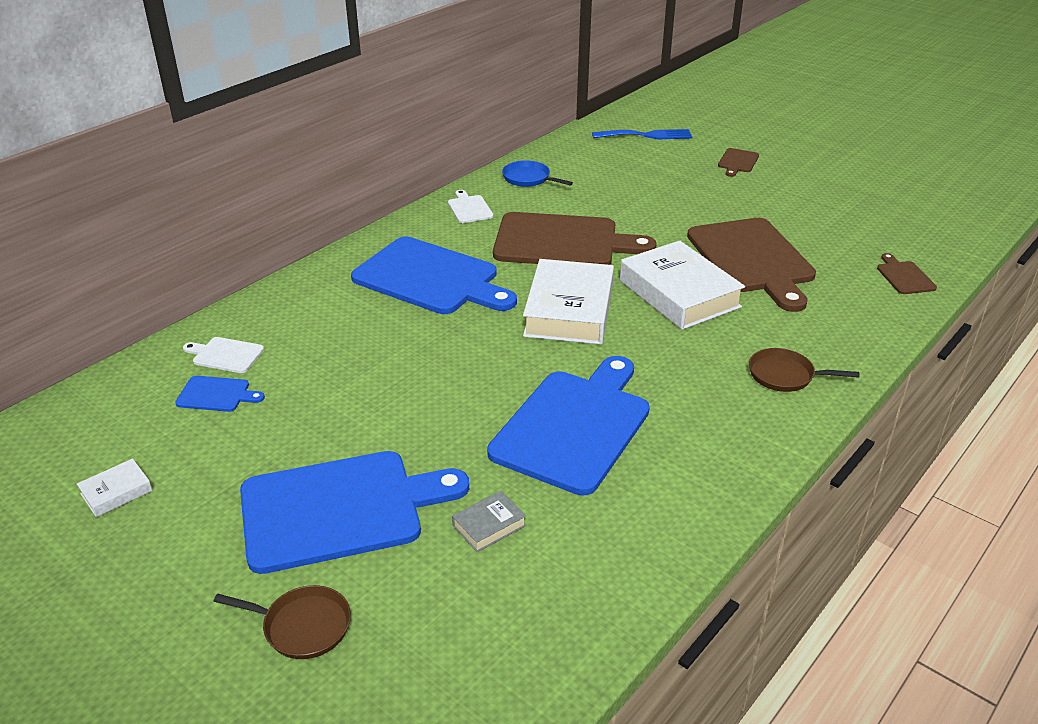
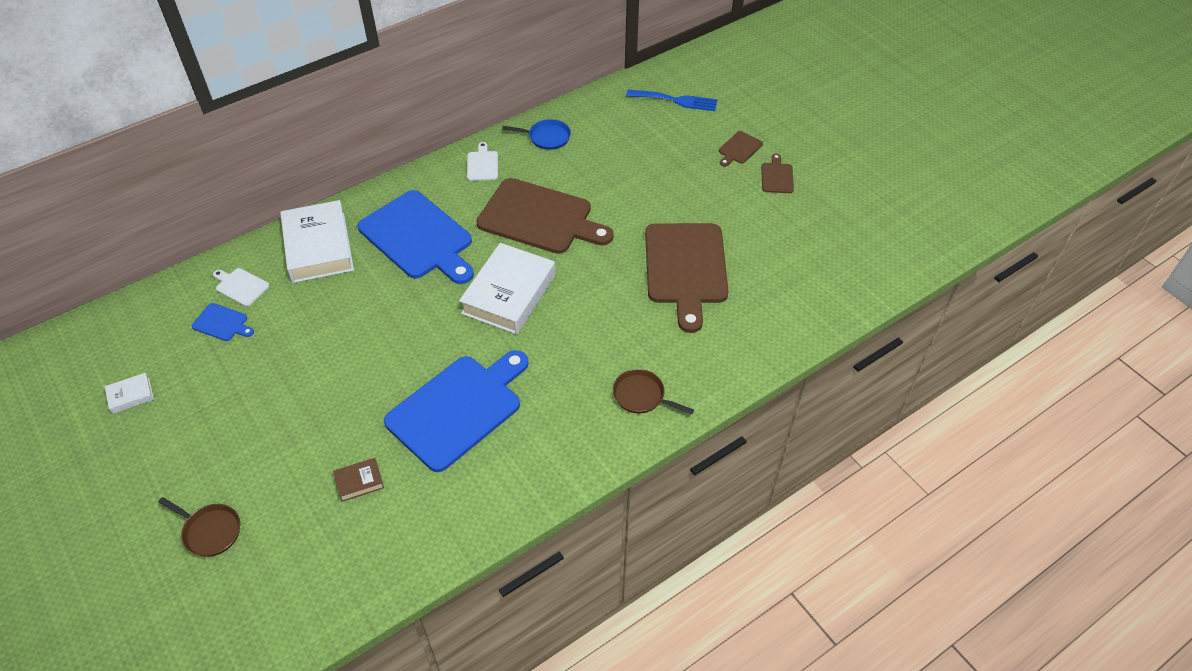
camera: 15 degrees right, 15 degrees up
blue cutting board [240,451,469,574] -> none
grey book [452,491,526,552] -> brown book [333,458,384,502]
blue pan [502,161,573,187] -> blue pan turned 135 degrees clockwise [502,119,571,150]
white book [620,241,745,330] -> white book moved to [280,200,354,283]
brown cutting board [877,253,937,294] -> brown cutting board moved to [761,154,794,193]

